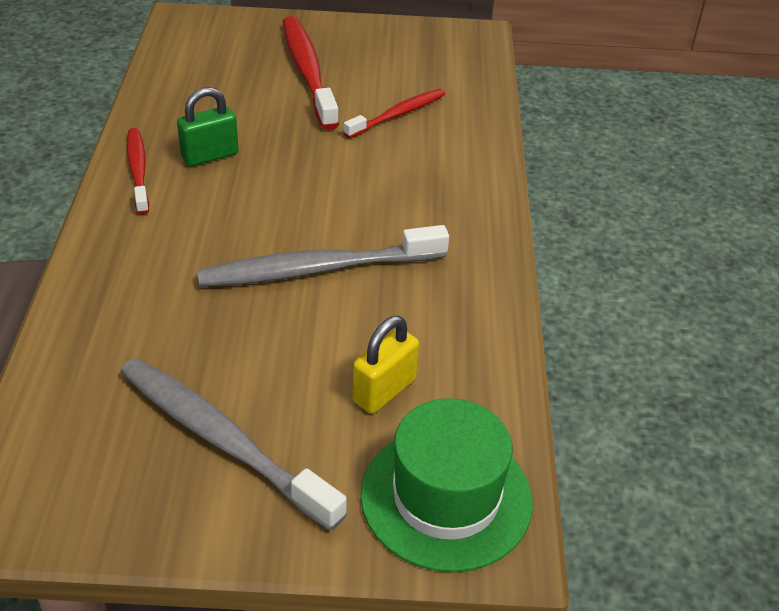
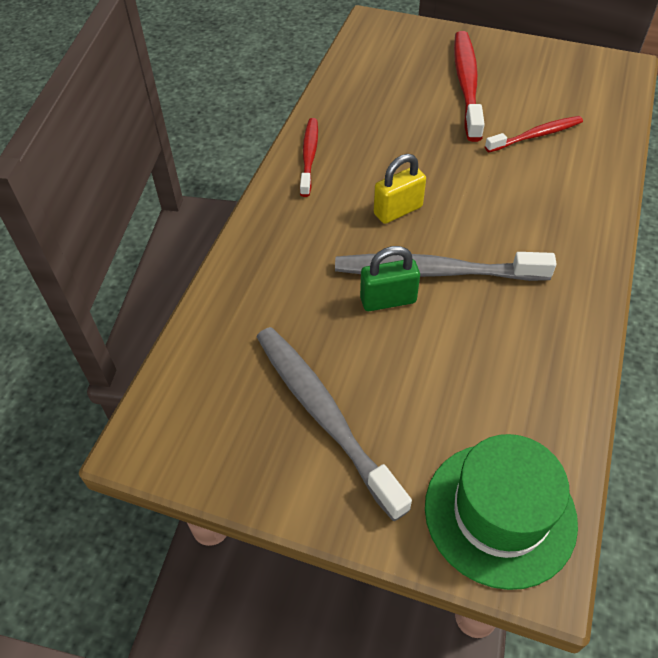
camera: 20 degrees right, 10 degrees up
green padlock [177,87,239,166] -> green padlock moved to [360,246,420,311]
yellow padlock [352,316,419,414] -> yellow padlock moved to [374,154,426,224]

